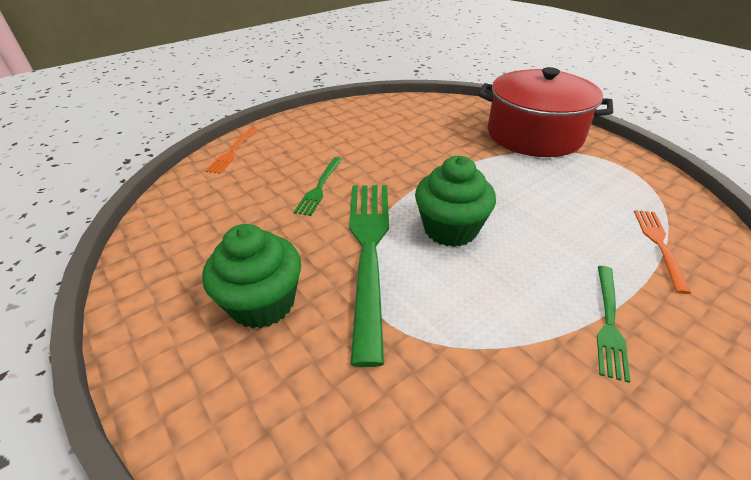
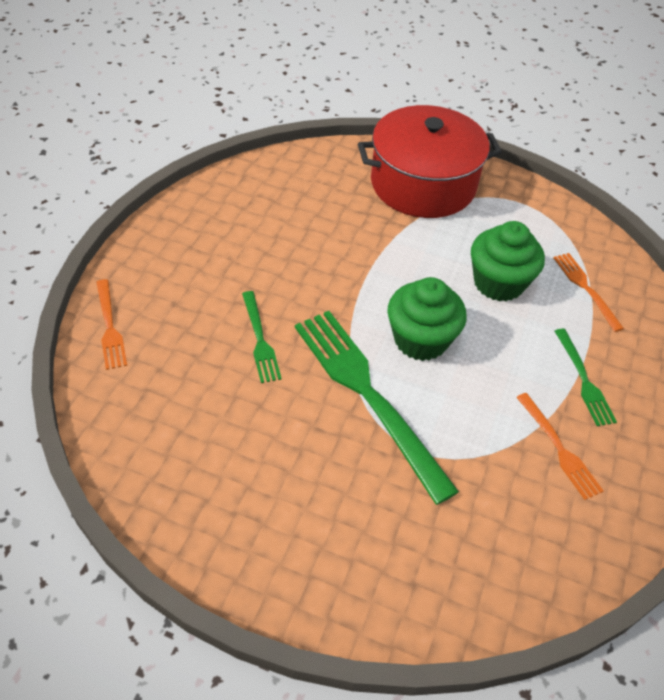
camera: 35 degrees left, 10 degrees up
green cupcake [202,224,301,329] -> green cupcake moved to [471,221,545,302]
none -> orange fork [516,393,604,500]

